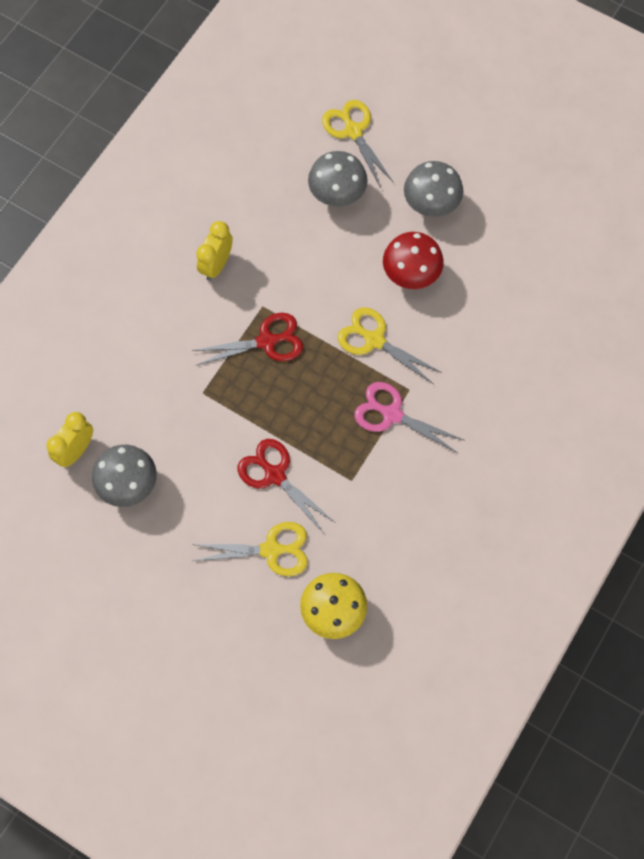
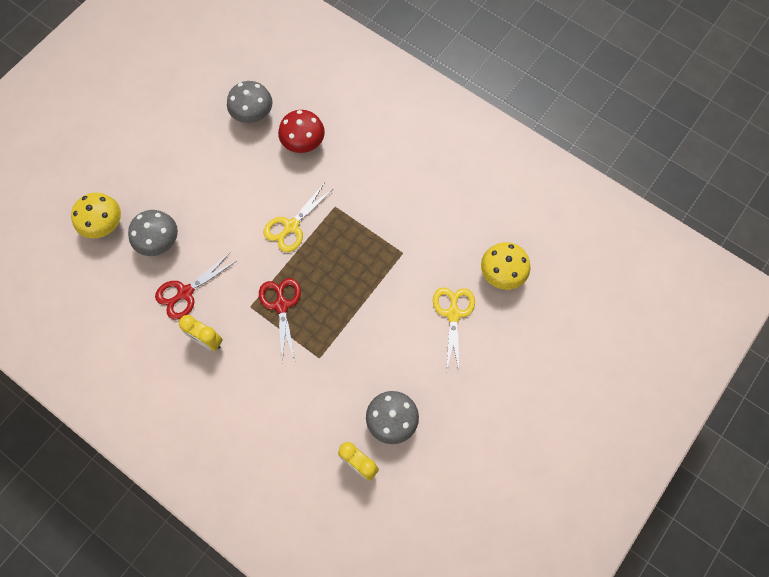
camera: 85 degrees left, 0 degrees up
red scissors [238,439,336,533] -> red scissors moved to [155,253,237,320]
yellow scissors [322,100,394,188] -> yellow mushroom [71,193,121,239]
pink scissors [354,382,464,453] -> none
red mushroom [383,232,444,289] -> red mushroom moved to [278,110,325,153]
grey mushroom [404,161,463,217] -> grey mushroom moved to [227,81,273,123]

